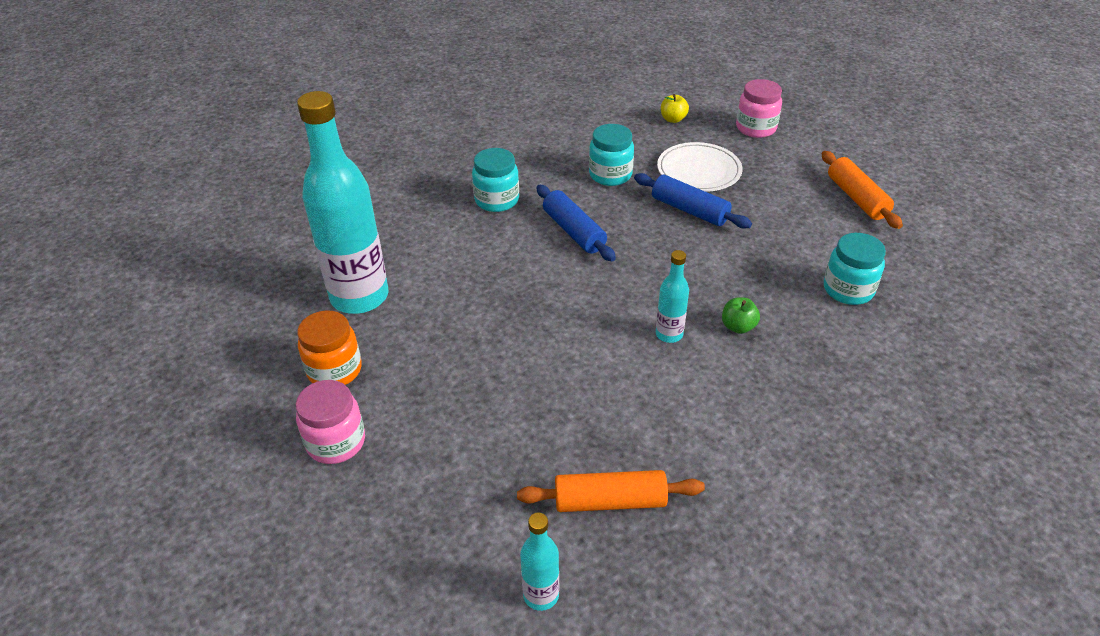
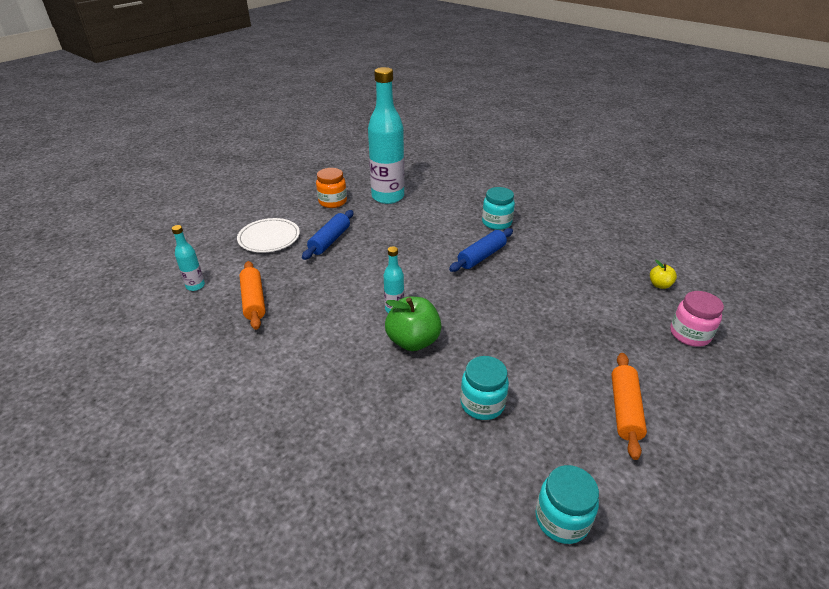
camera: 75 degrees right, 5 degrees down
pink jar [296,380,365,464] -> none
turquoise jar [589,124,634,186] -> turquoise jar moved to [535,465,599,544]
blue rolling pin [634,173,752,228] -> blue rolling pin moved to [302,210,354,260]
white plate [657,142,743,192] -> white plate moved to [237,218,300,253]
green apple [722,297,760,334] -> green apple [385,297,442,351], size x1.97
orange rolling pin [822,151,903,229] -> orange rolling pin turned 45 degrees counterclockwise [611,353,647,460]

